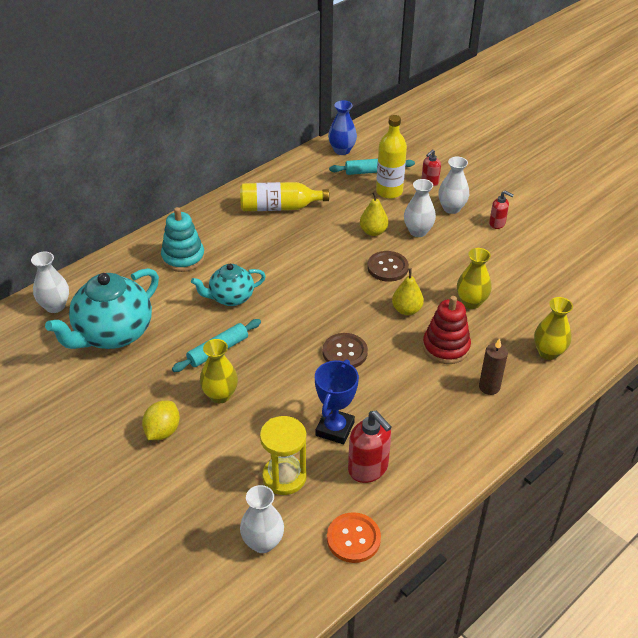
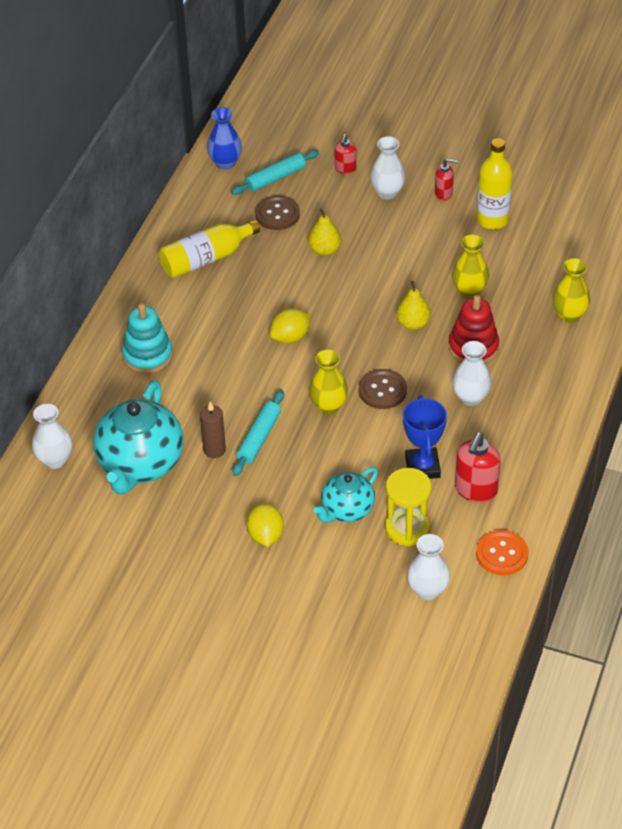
camera: 25 degrees left, 5 degrees up
turquoise teapot [191,264,266,306] -> turquoise teapot moved to [314,467,378,522]
yellow vase [200,339,238,403] -> yellow vase moved to [309,350,348,415]
red soap dispenser [348,411,392,483] -> red soap dispenser turned 90 degrees clockwise [455,432,501,503]
brown button [367,251,409,282] -> brown button moved to [255,195,300,230]
yellow bottle [376,115,407,199] -> yellow bottle moved to [477,138,513,229]
white vase [404,179,436,237] -> white vase moved to [452,341,492,406]
brown candle [479,338,508,395] -> brown candle moved to [200,401,226,458]
none -> yellow lemon [270,308,311,344]

